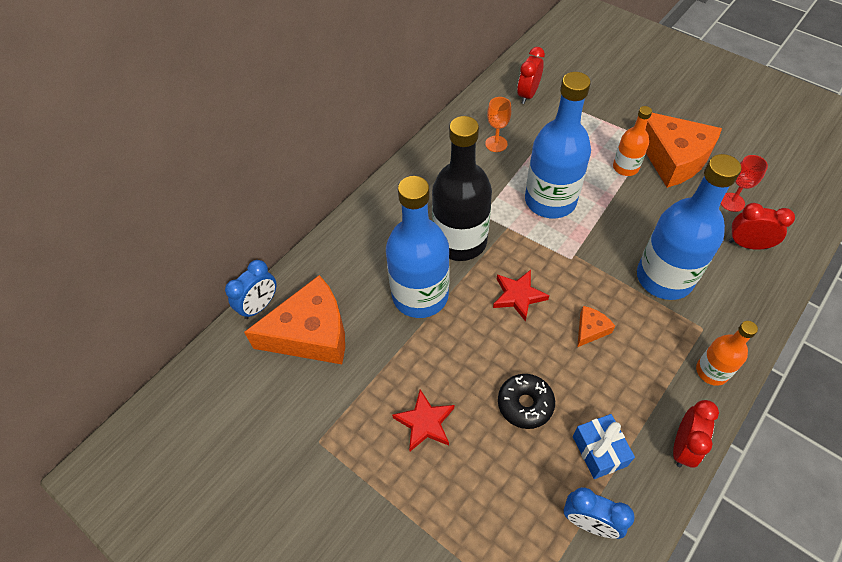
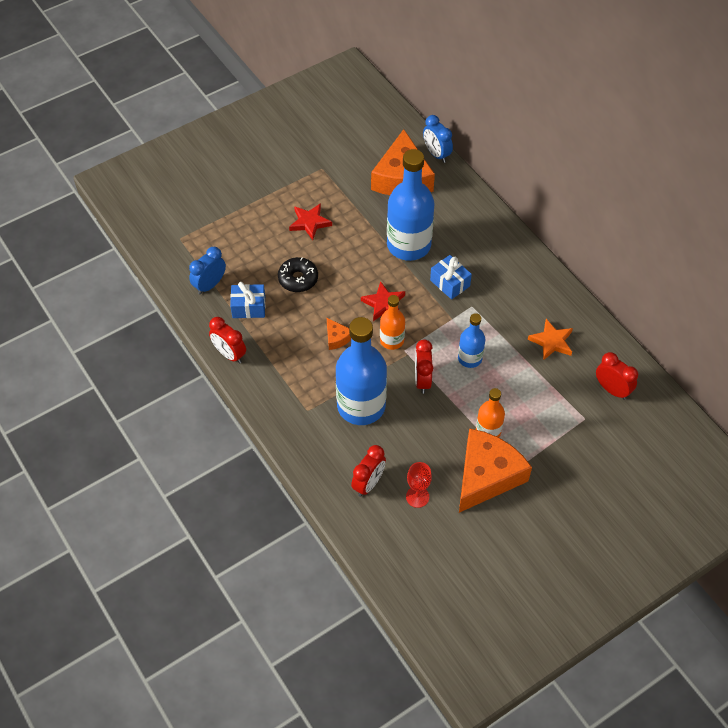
camera: 105 degrees right, 0 degrees up
black bottle [432,116,492,261] -> blue gift [430,255,472,299]
orange goblet [485,97,511,152] -> orange star [528,319,573,360]
blue bottle [525,72,591,218] -> blue bottle [458,313,485,368], size x0.52
orange cheese [646,113,722,188] -> orange cheese turned 150 degrees clockwise [459,428,532,513]
orange bottle [696,321,758,386] -> orange bottle moved to [380,295,405,350]
none -> red clock [415,339,433,394]

